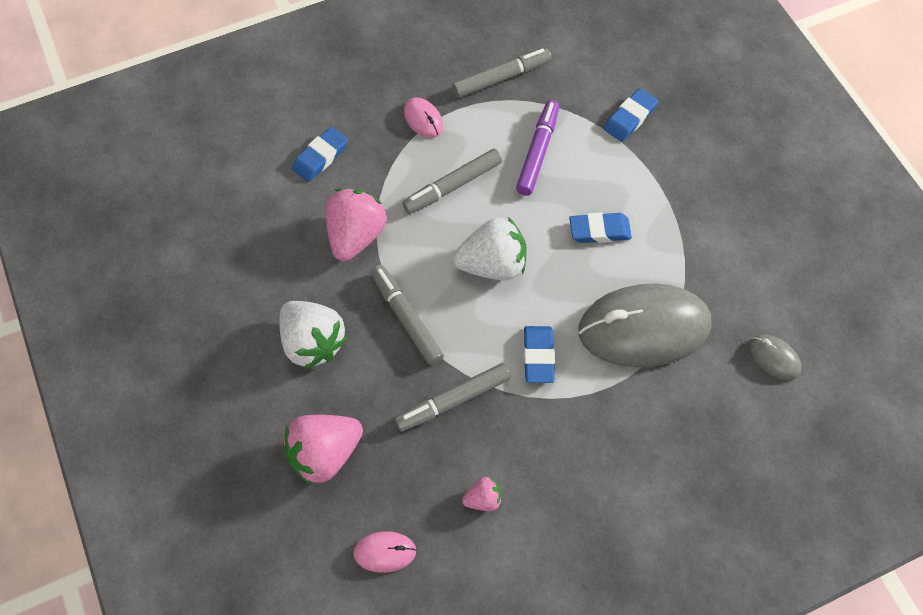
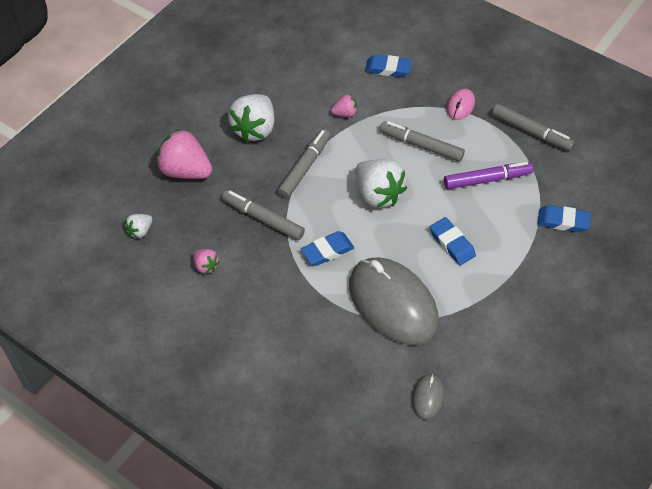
camera: 60 degrees right, 10 degrees down
pink strawberry [325,188,387,261] -> pink strawberry [331,95,357,117], size x0.49
pink mouse [353,531,417,573] -> white strawberry [125,214,153,238]

